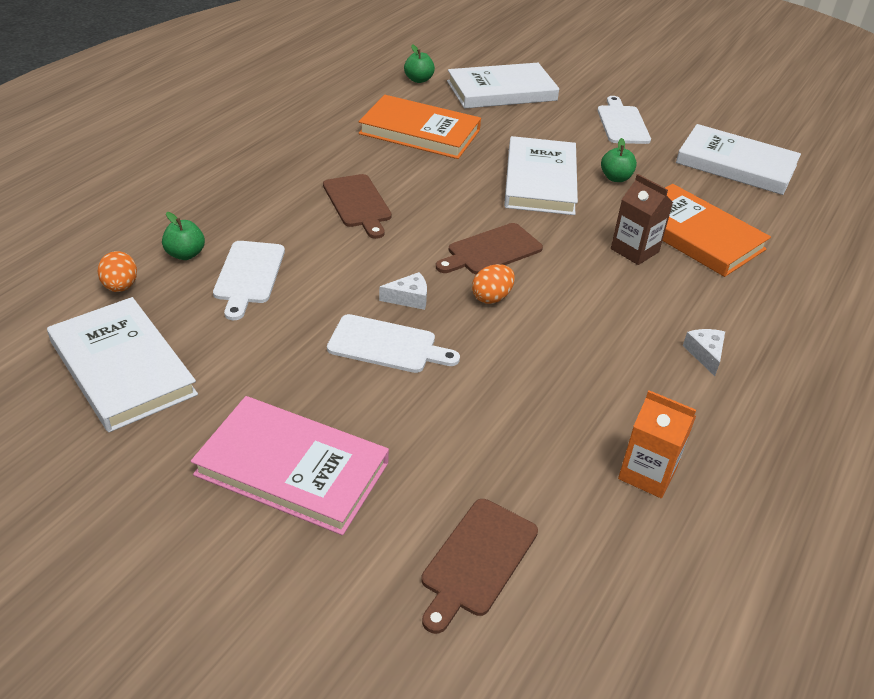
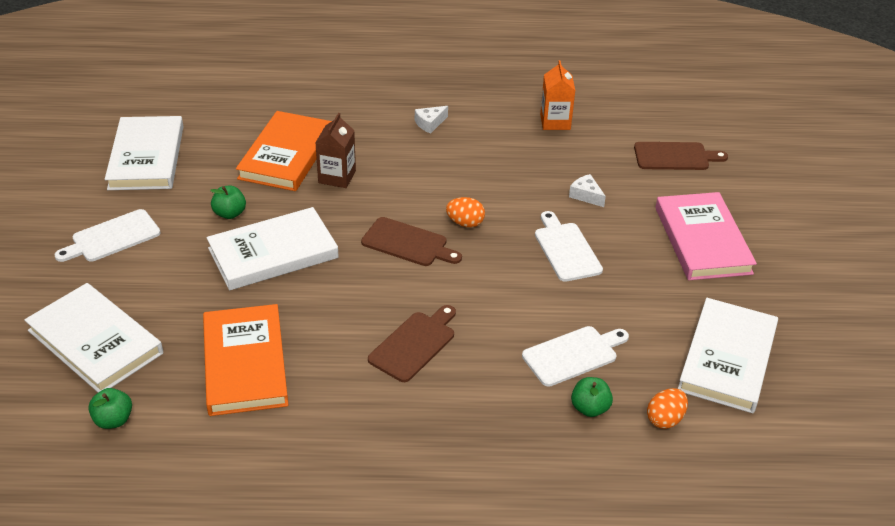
camera: 120 degrees left, 0 degrees up
white cheese [379,272,427,310] -> white cheese moved to [569,174,606,207]

